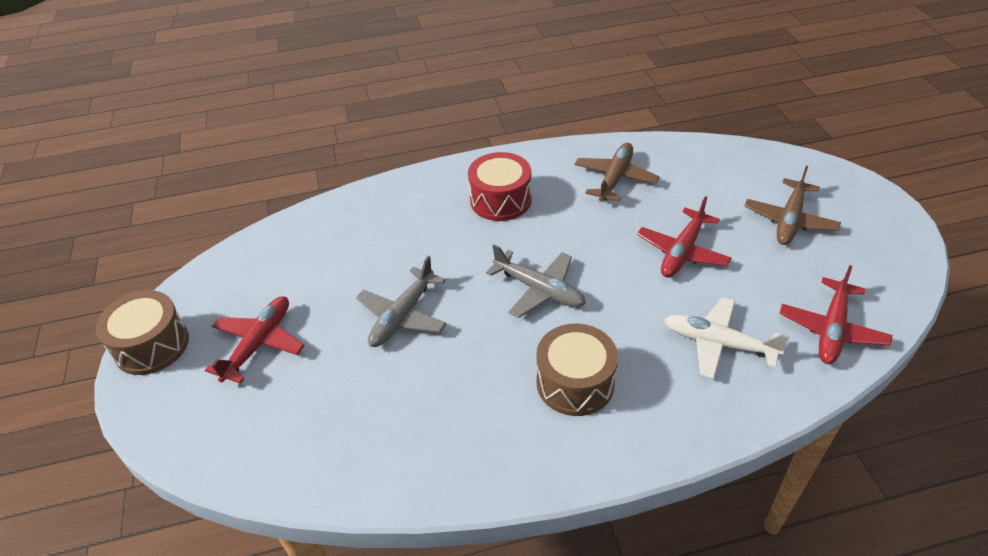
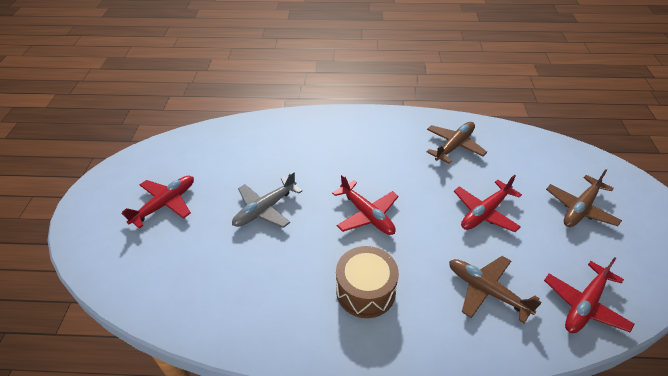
camera: 15 degrees right, 0 degrees up
brown drum [96,290,189,375] -> none
red drum [468,152,532,221] -> none
grey plane [486,245,586,318] -> red plane [332,174,399,235]
white plane [664,297,790,379] -> brown plane [449,256,542,323]

